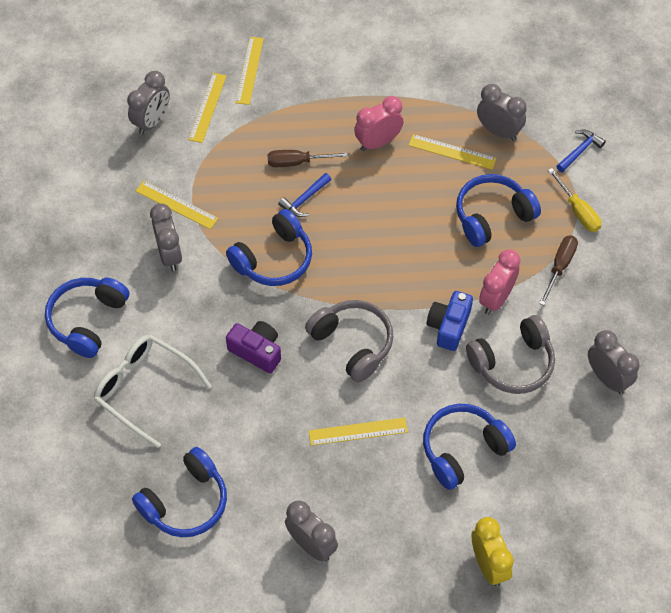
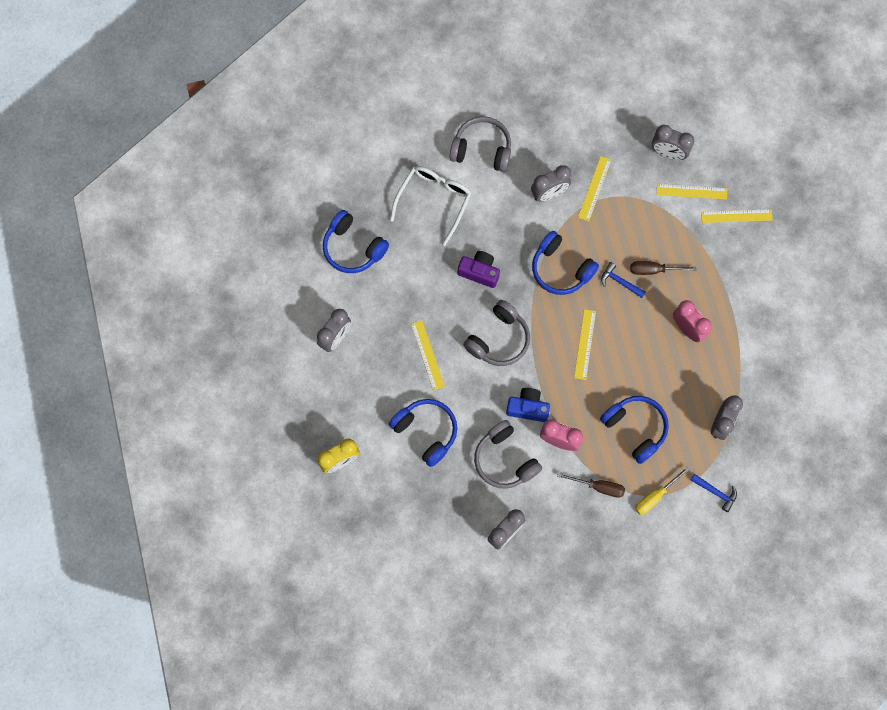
camera: 80 degrees right, 15 degrees up
blue headphones [45,277,129,358] -> grey headphones [450,116,511,172]
purple camera [226,321,281,373] -> purple camera turned 90 degrees counterclockwise [458,251,500,288]
brown screwdriver [267,150,349,167] -> brown screwdriver turned 75 degrees counterclockwise [630,261,697,275]
yellow ruler [408,134,497,170] -> yellow ruler moved to [574,309,596,380]

